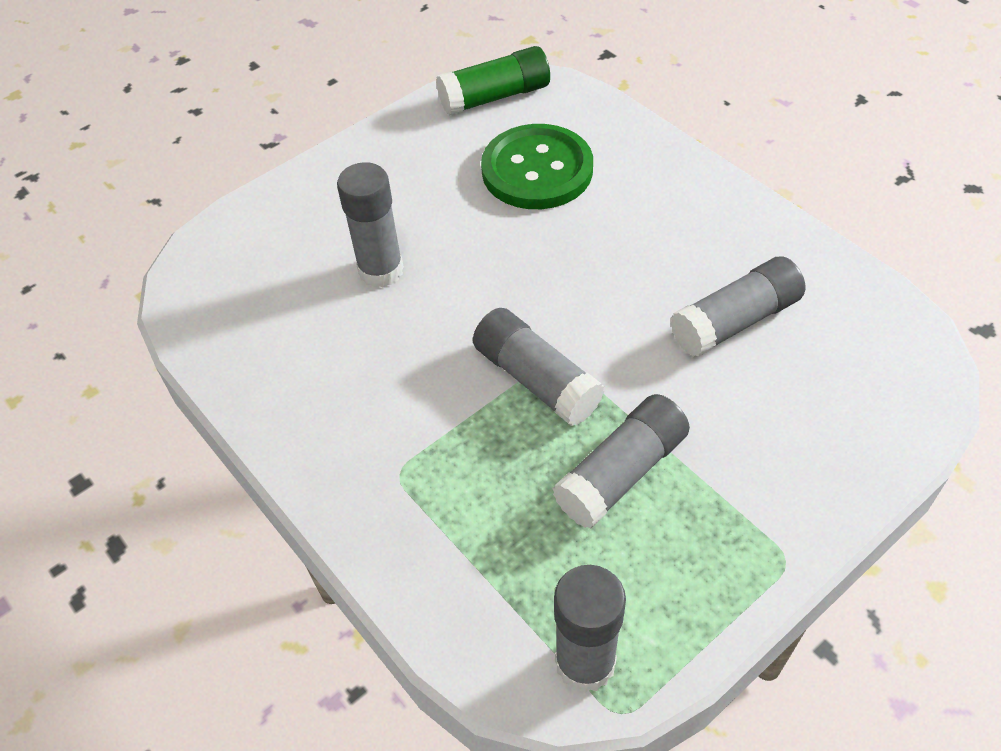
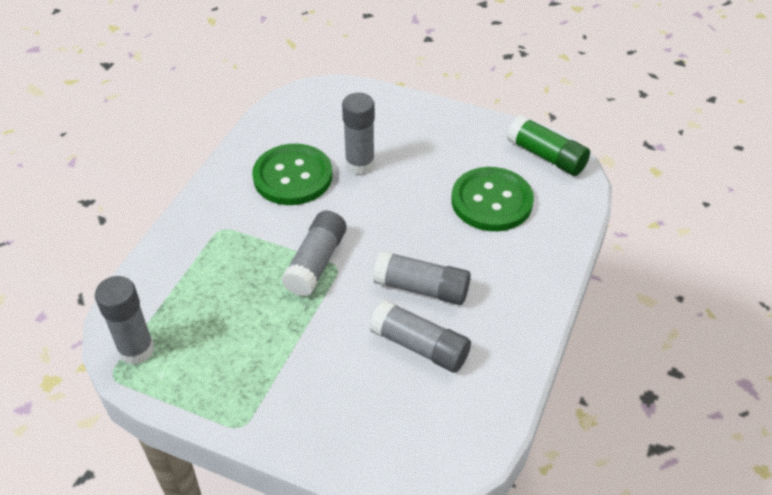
camera: 60 degrees right, 5 degrees down
grey glue stick [552,394,690,528] -> grey glue stick moved to [373,250,471,305]
none -> green button [252,144,332,205]

